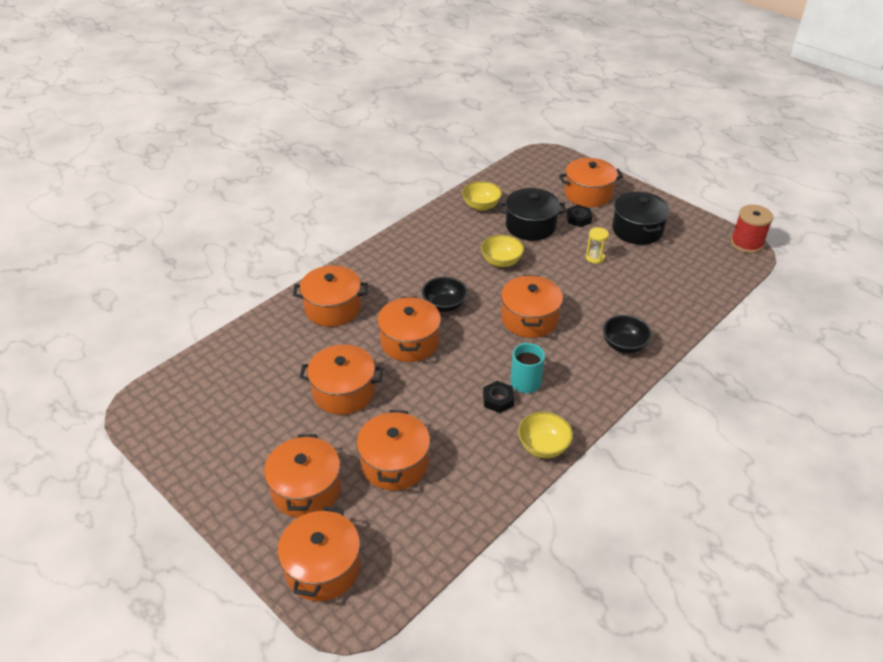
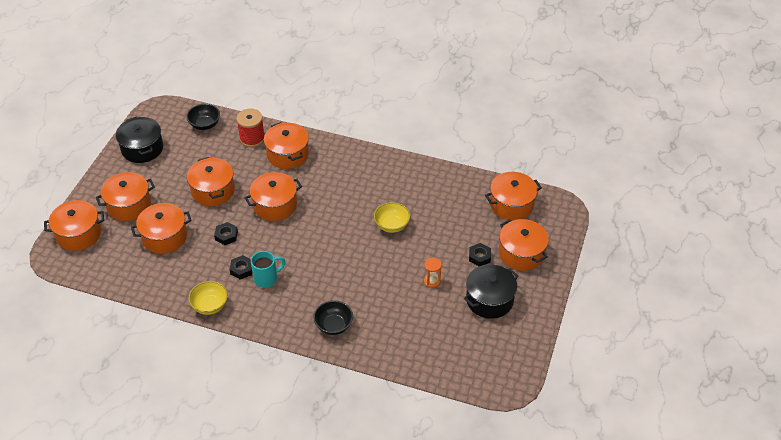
camera: 65 degrees right, 5 degrees up
black bowl [422,277,468,312] -> black bowl moved to [186,104,220,130]
yellow bowl [462,181,502,211] -> none
black pot [499,188,566,241] -> black pot moved to [116,116,163,163]
orange pot [501,275,563,338] -> orange pot moved to [485,172,542,221]
yellow hourglass [586,227,609,264] -> orange hourglass [424,258,442,288]
red spool [731,205,773,253] -> red spool moved to [236,108,265,147]
none -> black nut [214,222,238,245]

